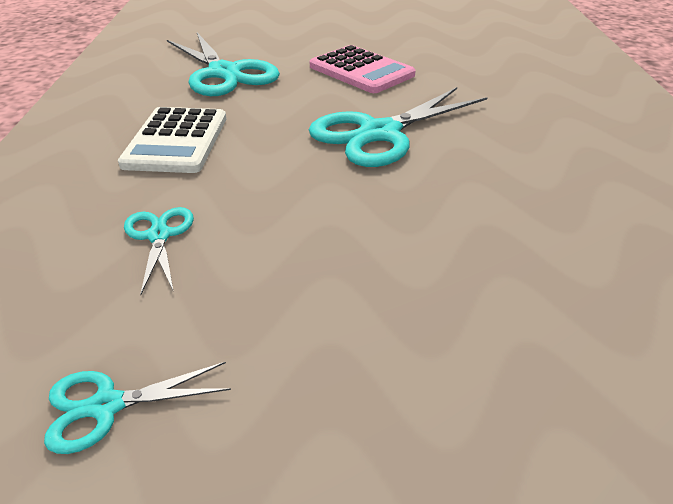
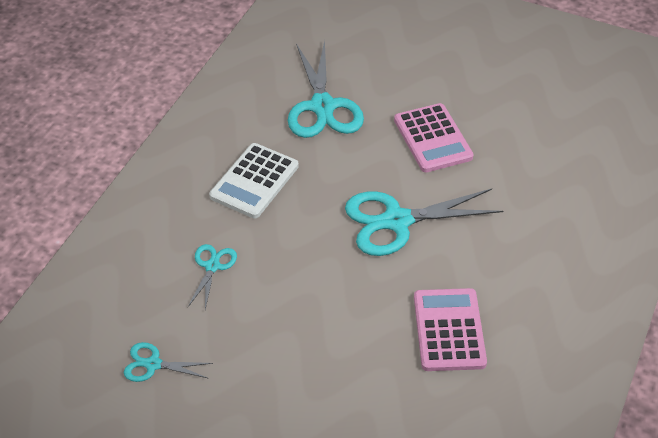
camera: 25 degrees right, 10 degrees up
none -> pink calculator [414,288,487,371]

